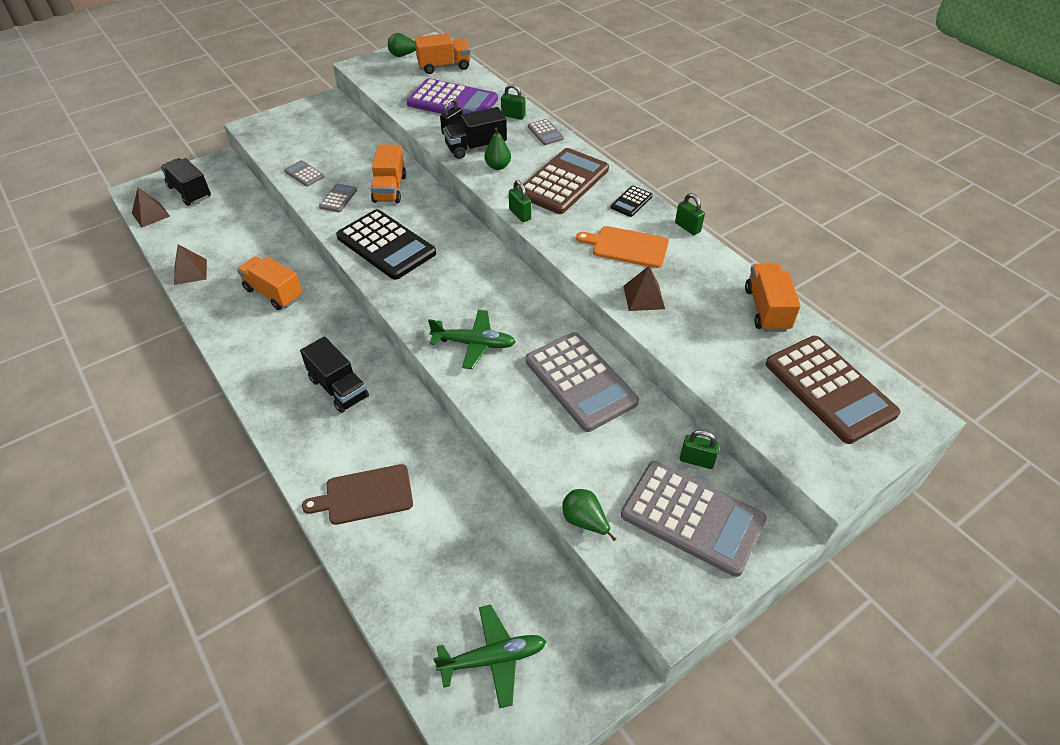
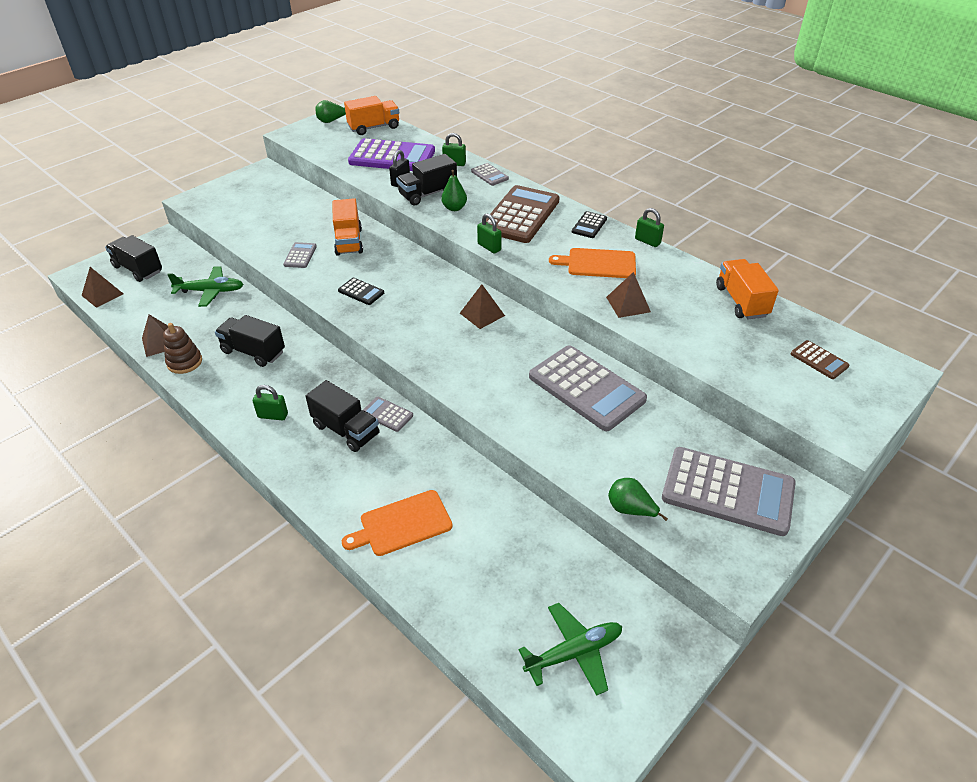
camera: 10 degrees left, 5 degrees down
orange truck [237,256,302,310] -> black truck [215,315,285,367]
grey calculator [284,160,325,187] -> grey calculator moved to [363,397,413,432]
brown cutting board [302,464,413,525] -> orange cutting board [342,490,453,556]
black calculator [336,209,436,280] -> black calculator [338,278,384,305], size x0.45
green plane [428,310,516,369] -> green plane moved to [167,266,244,307]
green padlock [680,430,720,469] -> green padlock moved to [253,385,288,421]
brown calculator [766,336,901,444] -> brown calculator [791,340,849,379], size x0.45
none -> brown stacking toy [163,323,202,374]
none -> brown pyramid [460,284,505,329]

